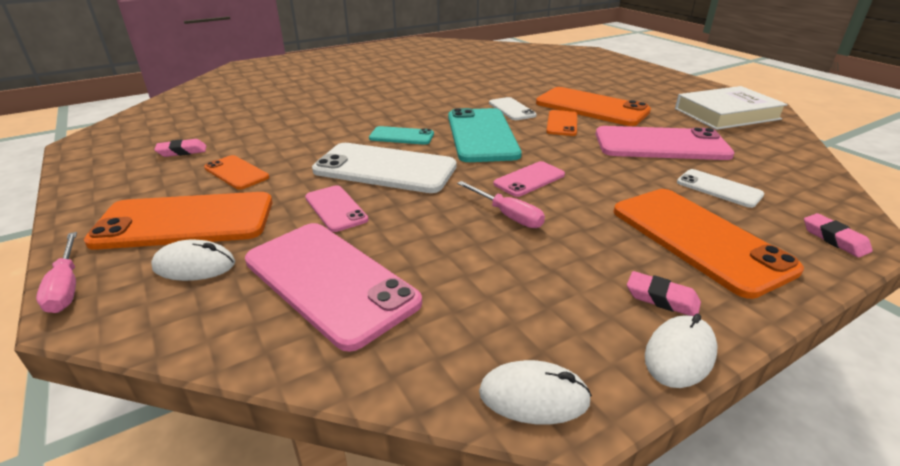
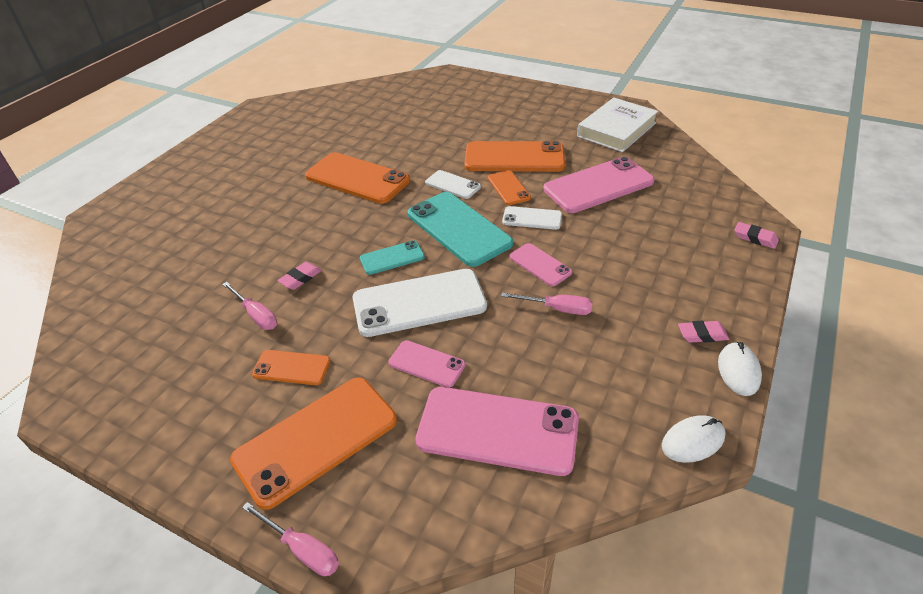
camera: 30 degrees left, 10 degrees up
white mouse [151,239,235,281] -> none
pink eraser [154,139,206,157] -> pink eraser moved to [277,262,322,290]
pink phone [493,161,565,197] -> pink phone turned 60 degrees counterclockwise [509,243,572,286]
orange phone [613,189,804,299] -> orange phone moved to [305,152,410,204]
white phone [677,169,764,208] -> white phone moved to [502,206,562,230]
none -> pink screwdriver [223,282,277,330]

